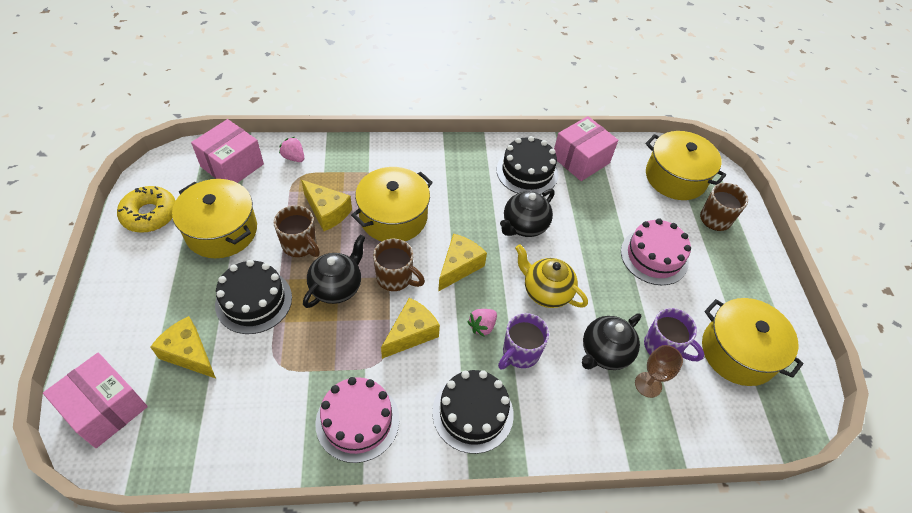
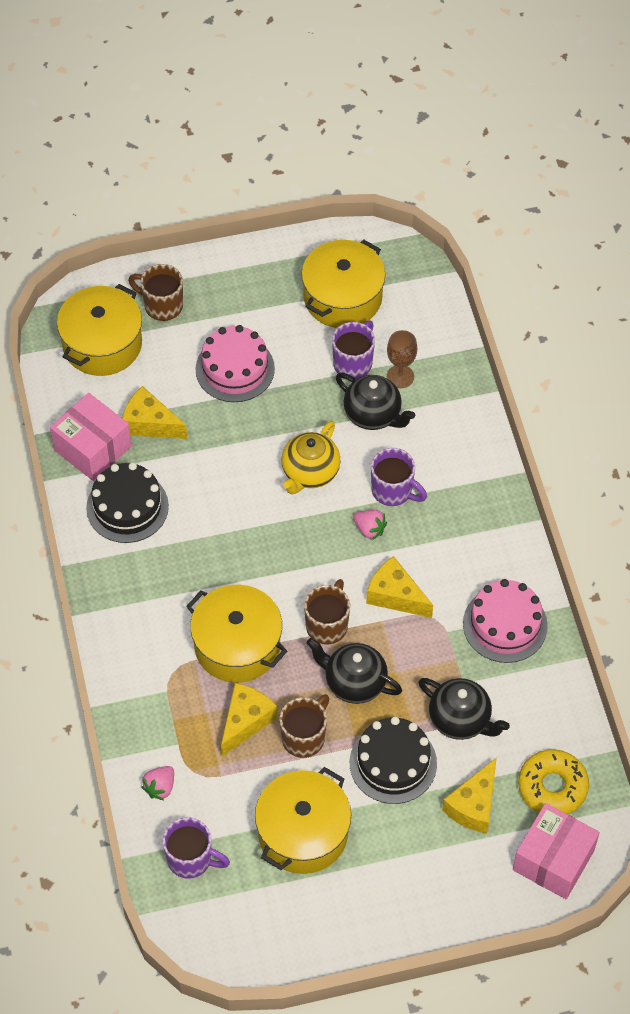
camera: 95 degrees left, 5 degrees up
yellow donut [117,186,176,233] -> yellow donut moved to [518,749,589,815]
pink box [191,119,264,183] -> purple mug [162,817,230,879]
black cake [432,370,514,454] -> none
yellow cheese [438,233,487,292] -> yellow cheese moved to [122,386,187,439]
black teapot [500,189,555,237] -> black teapot moved to [419,678,510,740]

